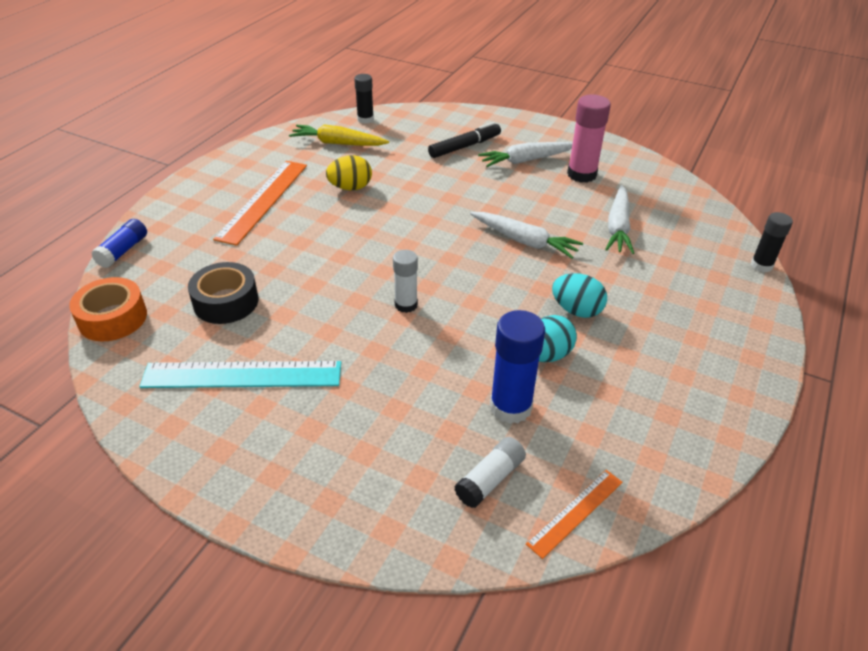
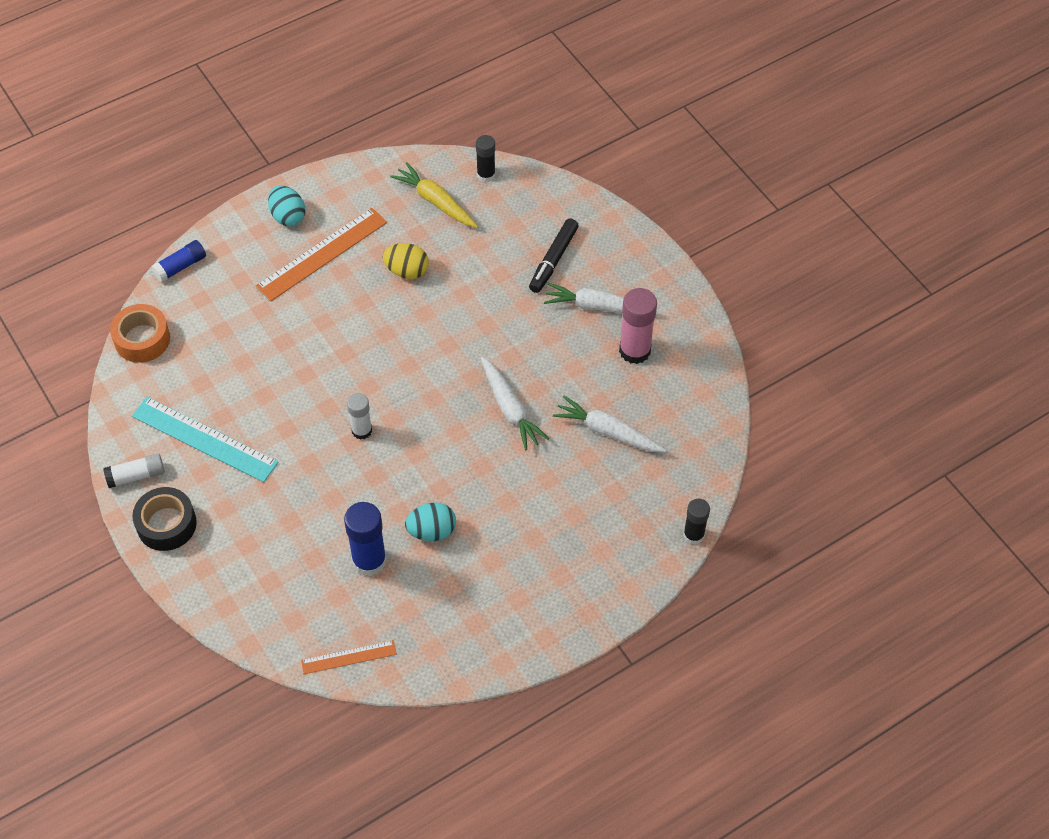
camera: 30 degrees right, 15 degrees up
black tape [188,262,259,324] -> black tape moved to [132,487,197,551]
black marker [428,122,501,158] -> black marker turned 120 degrees clockwise [529,218,579,293]
white glue stick [454,437,526,508] -> white glue stick moved to [103,453,165,488]
turquoise egg [552,273,607,318] -> turquoise egg moved to [268,185,305,226]
white carrot [605,185,634,254] -> white carrot turned 75 degrees clockwise [553,396,666,452]

